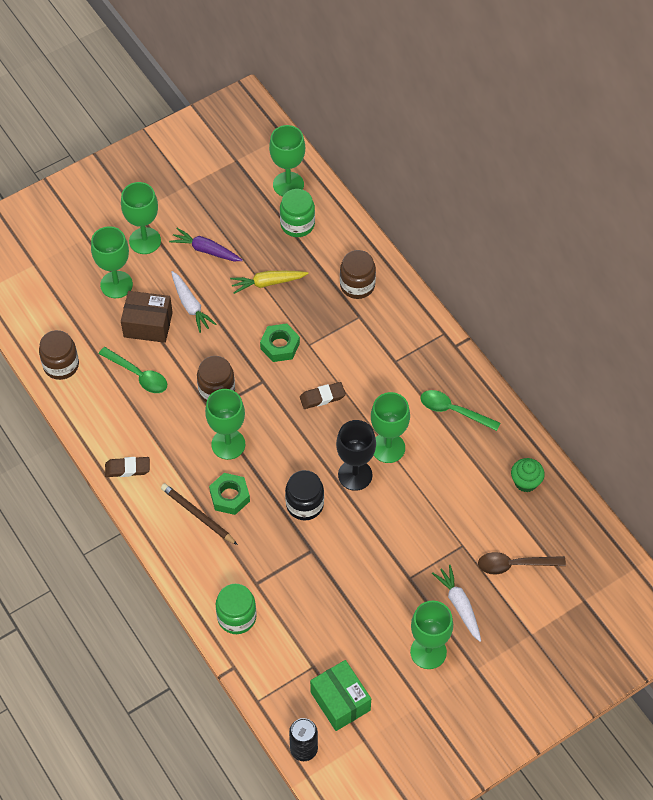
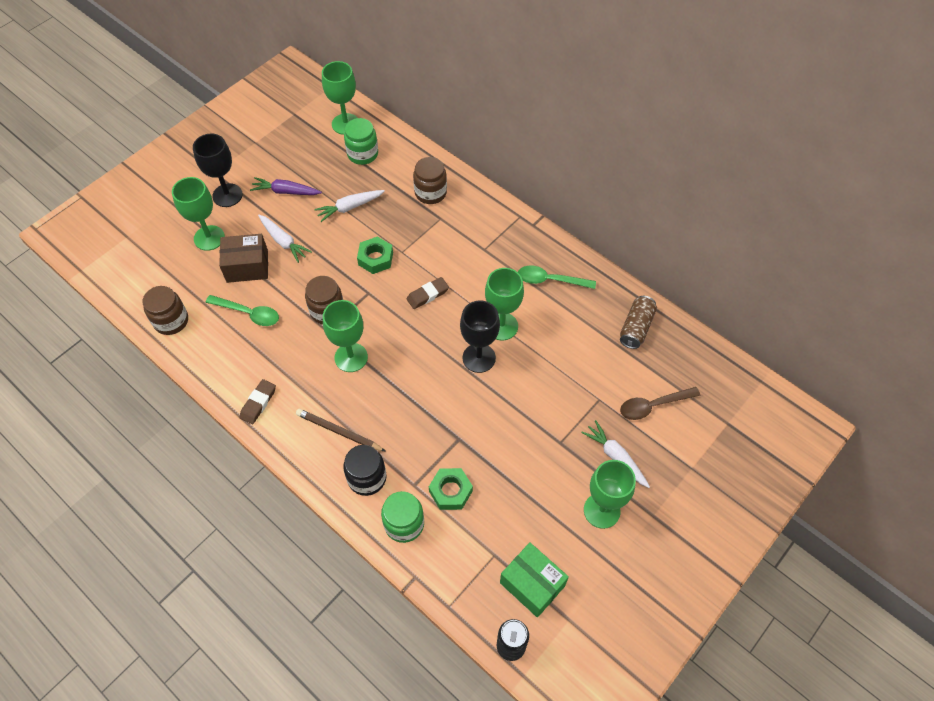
camera: 15 degrees left, 0 degrees up
brown eraser [105,457,150,477] -> brown eraser turned 45 degrees counterclockwise [240,379,276,424]
green goblet [121,182,161,254] -> black goblet [193,134,243,207]
green nut [209,473,250,515] -> green nut moved to [429,468,473,510]
yellow carrot [230,271,309,294] -> white carrot [314,190,385,222]
black jar [285,470,324,521] -> black jar moved to [343,445,386,496]
green cupcake [511,458,545,492] -> brown can [620,296,657,349]

